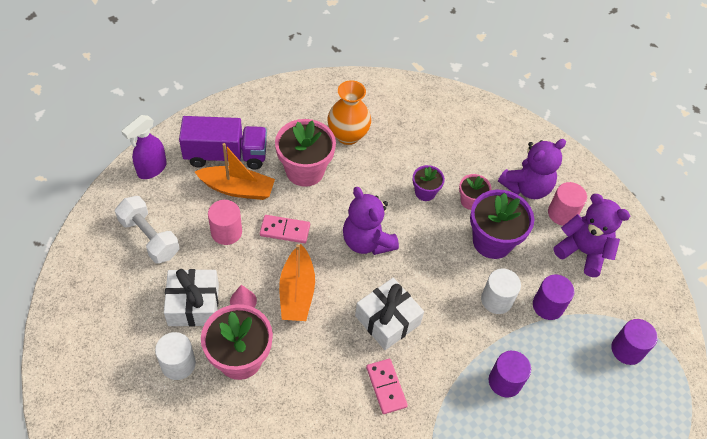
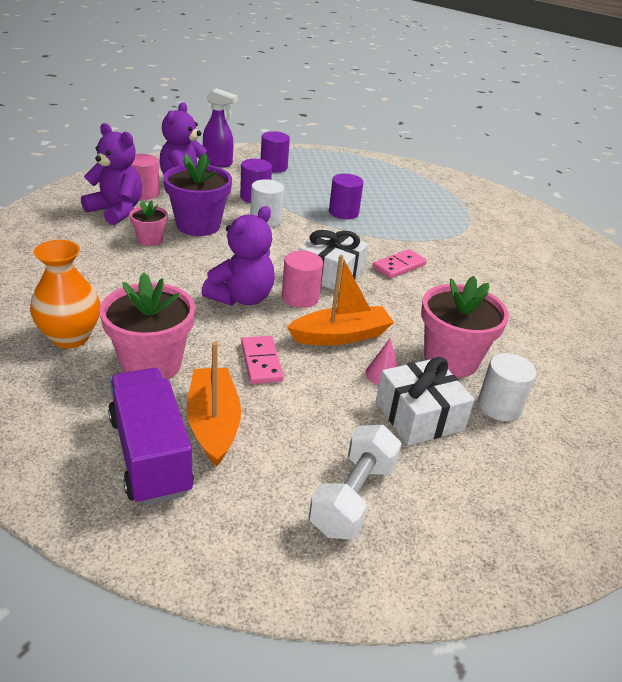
camera: 110 degrees left, 20 degrees down
purple spray bottle [121,115,167,179] -> purple spray bottle moved to [203,88,238,167]
pink cylinder [208,200,242,245] -> pink cylinder moved to [282,251,323,308]
purple flower pot [413,165,445,201] -> none

